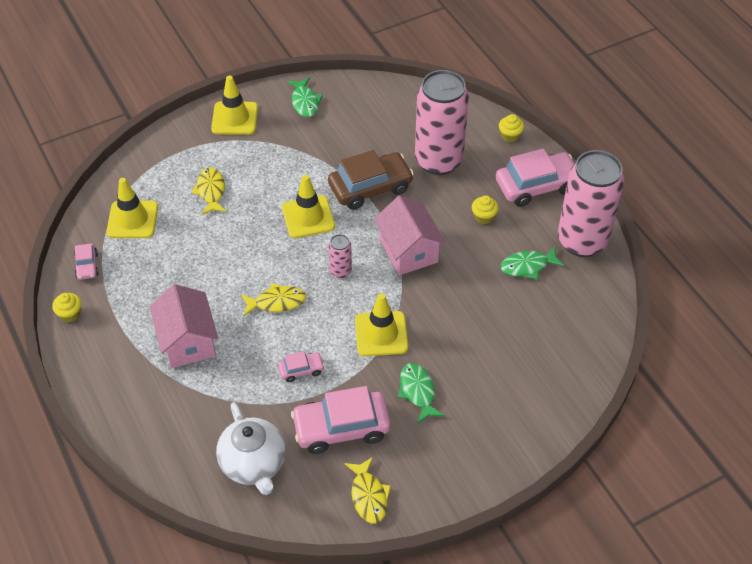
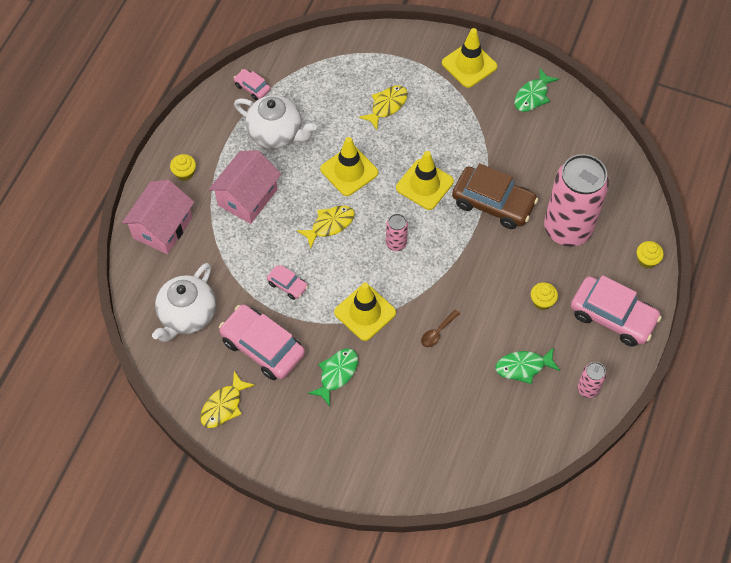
camera: 50 degrees right, 10 degrees up
yellow cupcake [52,293,82,322] -> yellow cupcake moved to [170,154,196,181]
pink car [74,244,99,280] -> pink car turned 90 degrees clockwise [234,69,270,100]
yellow traffic cone [106,178,158,238] -> yellow traffic cone moved to [320,137,378,196]
yellow fish [241,283,306,316] -> yellow fish turned 75 degrees counterclockwise [297,206,355,249]
pink house [374,195,446,275] -> pink house moved to [122,180,194,254]
green fish [500,247,565,279] -> green fish turned 45 degrees counterclockwise [495,347,560,384]
pink can [558,150,624,257] -> pink can [577,362,606,398], size x0.42
none -> white teapot [234,95,317,149]
none -> brown spoon [421,309,460,347]

